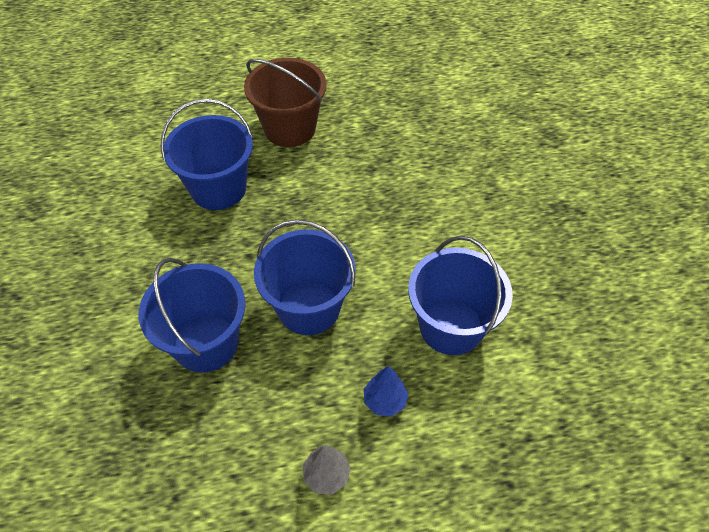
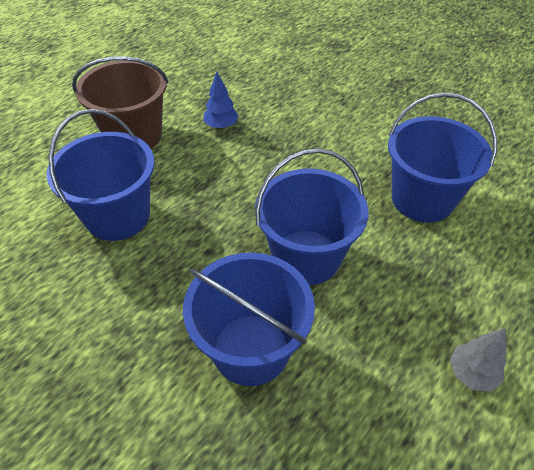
camera: 40 degrees left, 5 degrees down
blue tree [364,366,408,417] -> blue tree moved to [203,71,239,129]

